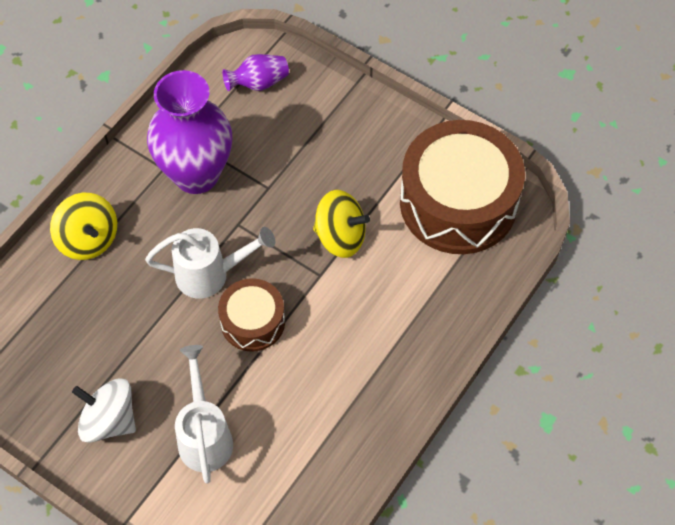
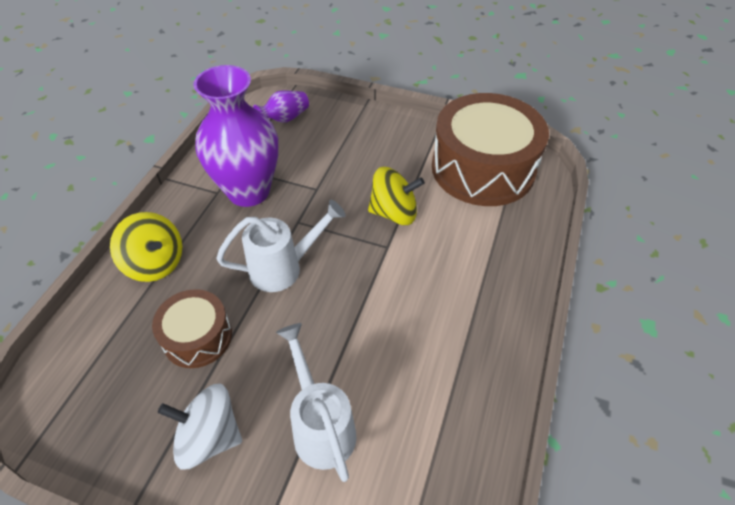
camera: 15 degrees left, 10 degrees down
brown drum [218,278,285,352] -> brown drum moved to [152,289,232,368]

